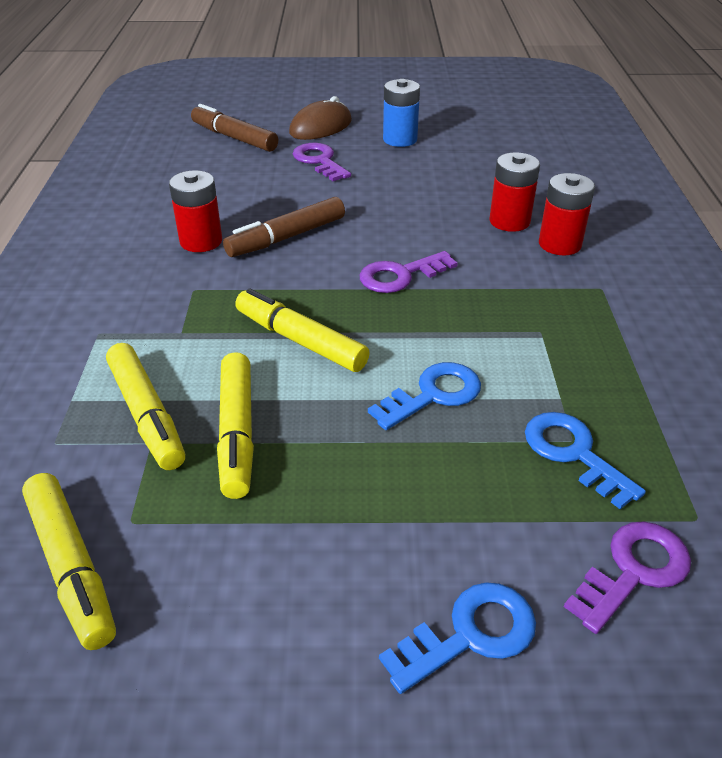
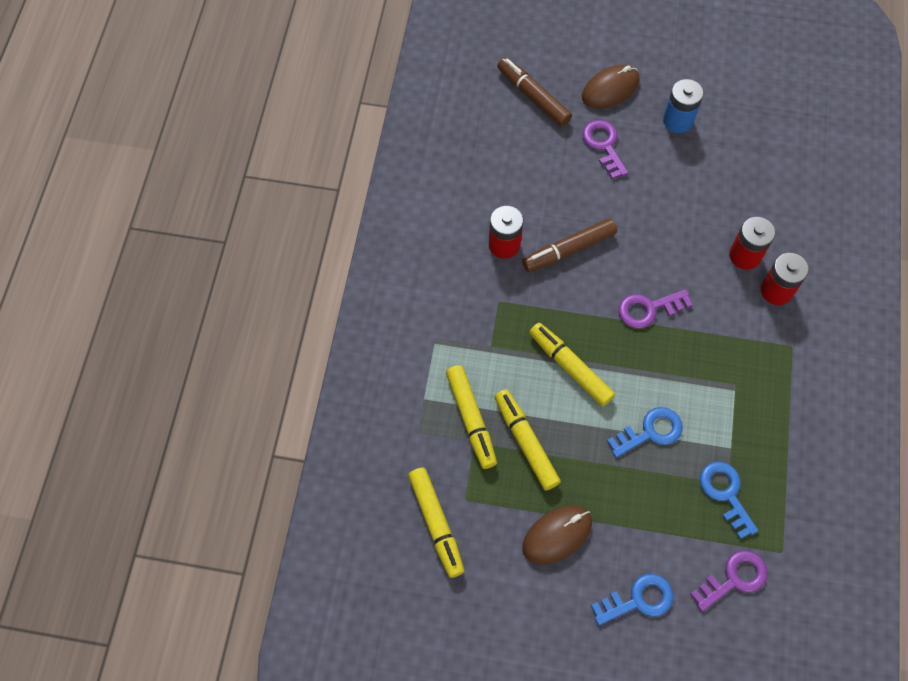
camera: 10 degrees right, 25 degrees up
yellow marker [217,352,254,499] -> yellow marker turned 150 degrees clockwise [495,389,561,491]
none -> brown mouse [522,505,592,565]

